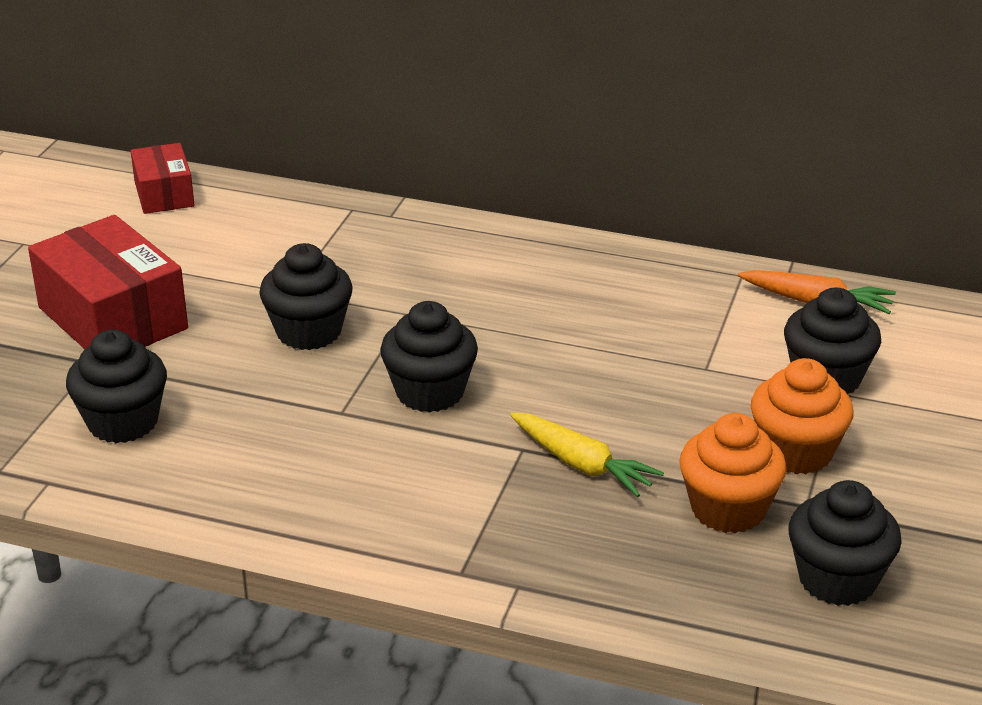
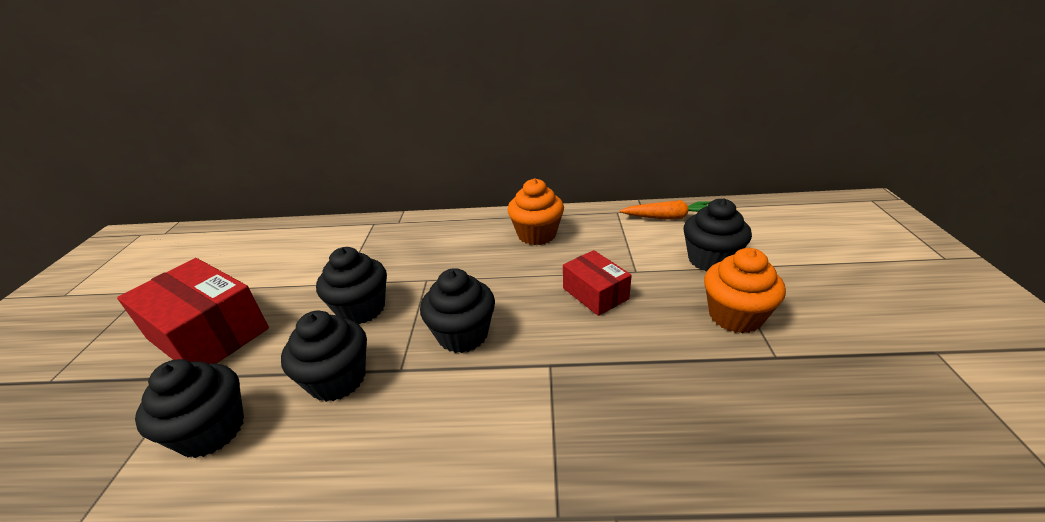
camera: 15 degrees left, 0 degrees up
red box [131,143,194,214] -> red box moved to [563,250,632,316]
yellow carrot [510,412,664,497] -> none
orange cupcake [679,413,787,533] -> orange cupcake moved to [508,178,564,245]
black cupcake [788,480,902,606] -> black cupcake moved to [281,311,367,402]

